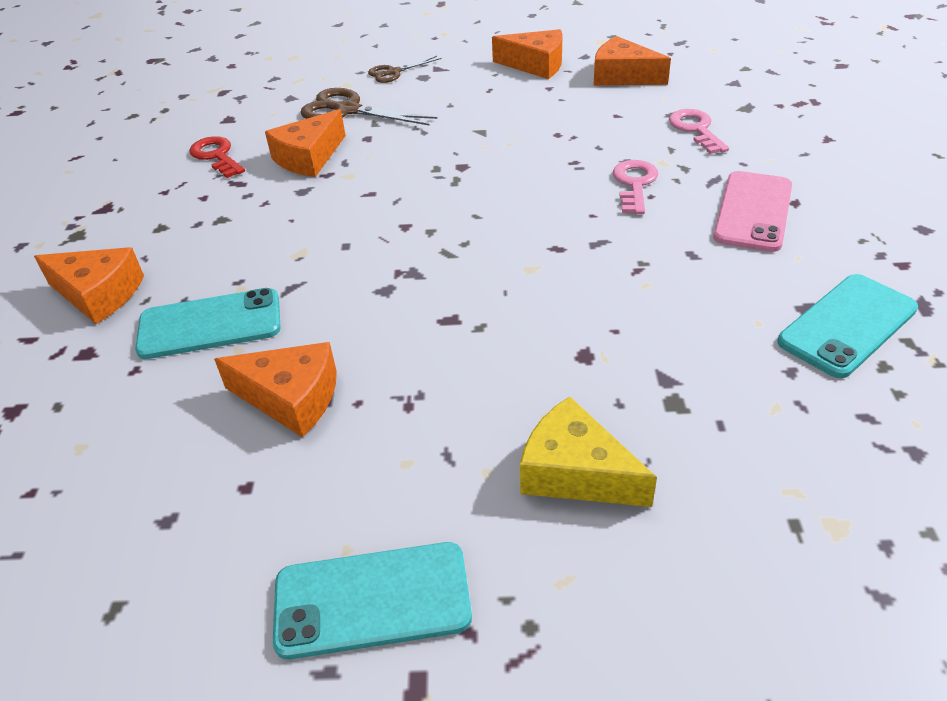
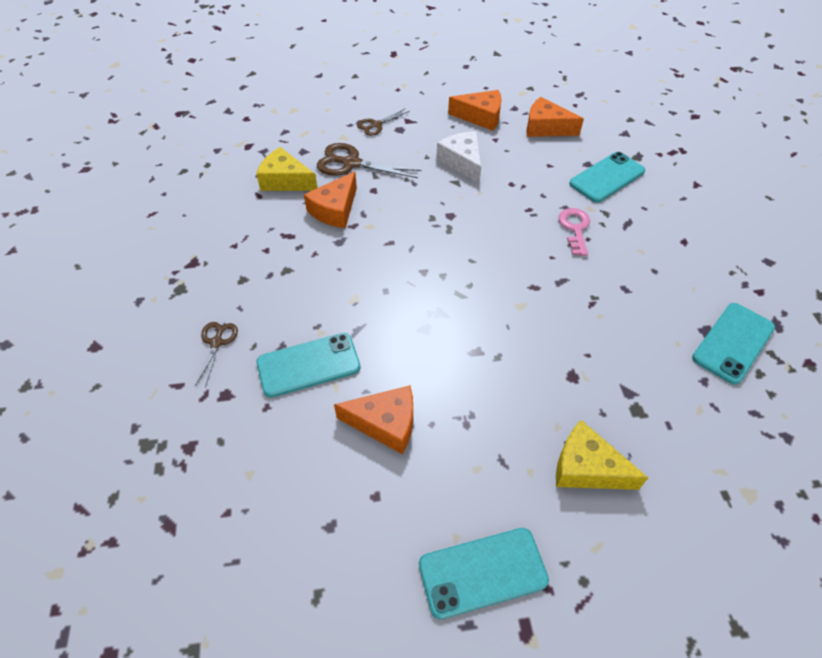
camera: 10 degrees left, 10 degrees up
orange cheese [34,247,144,324] -> brown scissors [195,322,238,388]
red key [189,136,245,178] -> none
pink key [669,109,729,154] -> turquoise phone [569,152,645,203]
pink phone [713,171,792,252] -> none
none -> yellow cheese [256,147,318,191]
none -> white cheese [436,131,481,184]

